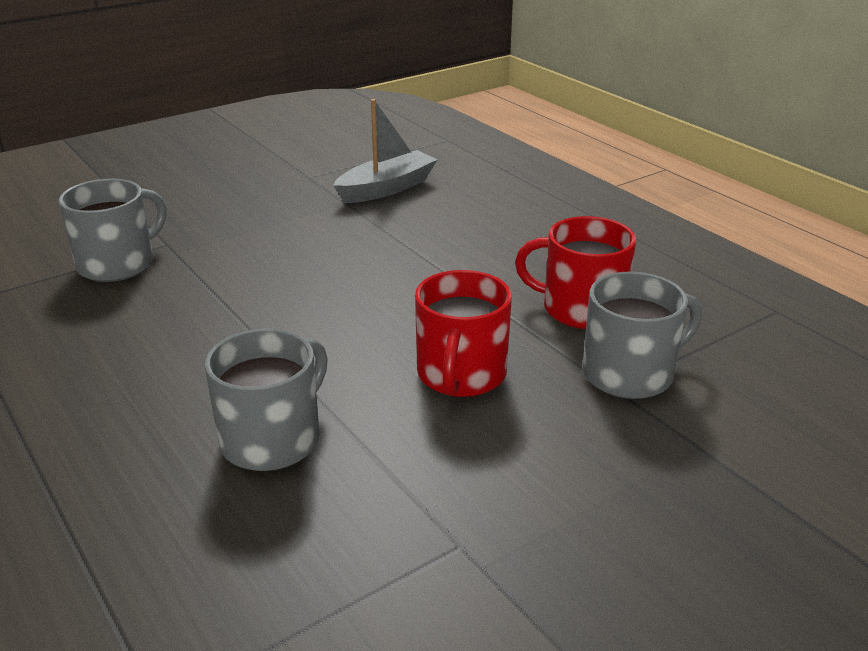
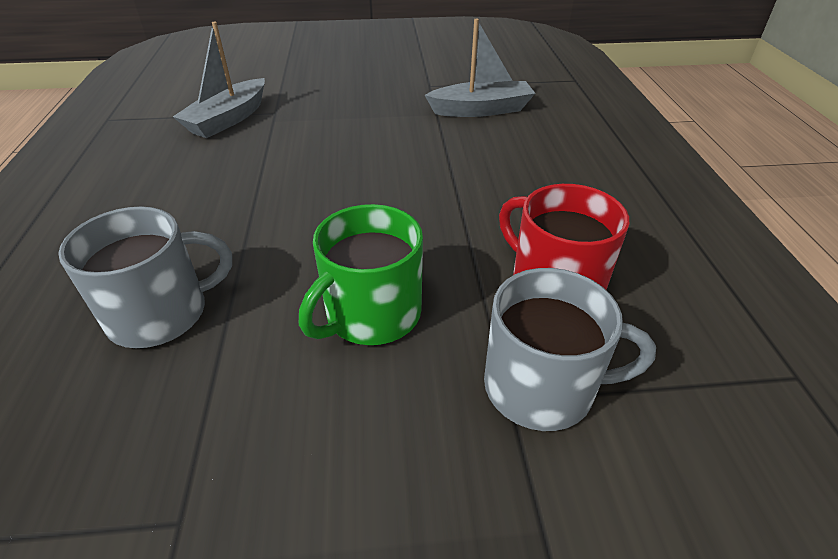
camera: 30 degrees right, 10 degrees up
grey mug [59,178,166,282] -> grey boat [173,21,265,138]
red mug [415,270,512,397] -> green mug [299,204,423,345]

